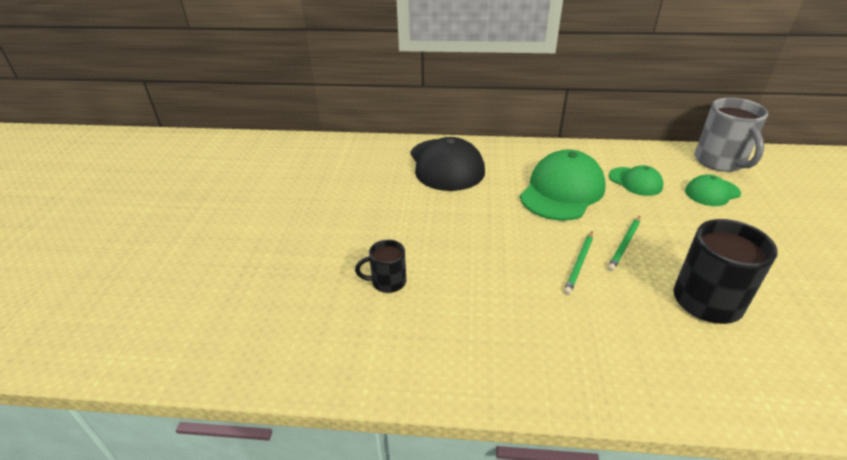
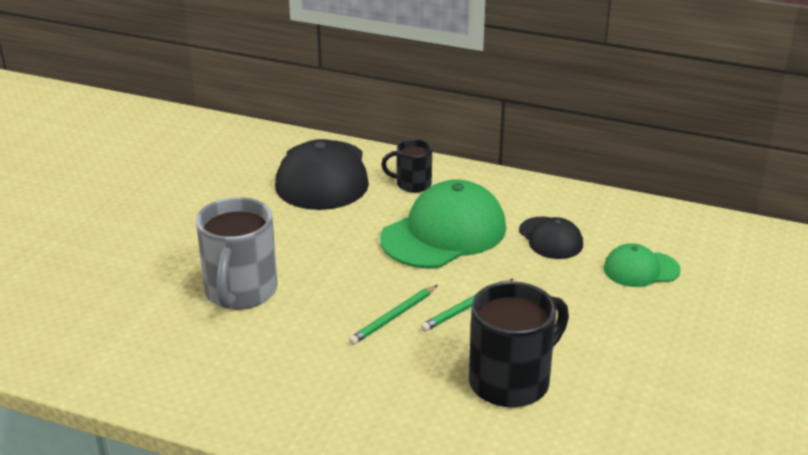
camera: 15 degrees right, 5 degrees down
black mug [355,240,406,293] -> black mug moved to [381,139,432,193]
green cap [609,165,663,196] -> black cap [519,217,583,259]
grey mug [695,97,768,172] -> grey mug moved to [196,197,277,310]

